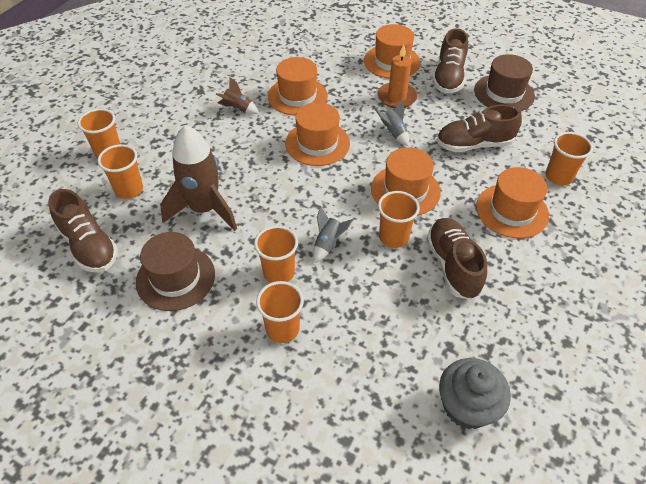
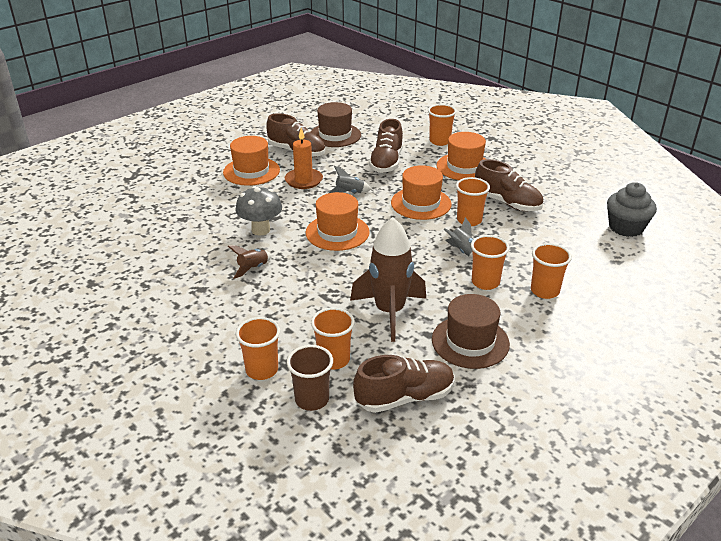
camera: 70 degrees left, 15 degrees down
orange hat [268,57,328,116] -> grey mushroom [235,186,282,235]
brown shoe [426,218,487,300] -> brown shoe turned 150 degrees counterclockwise [475,159,543,211]
none -> brown cup [287,345,333,411]

